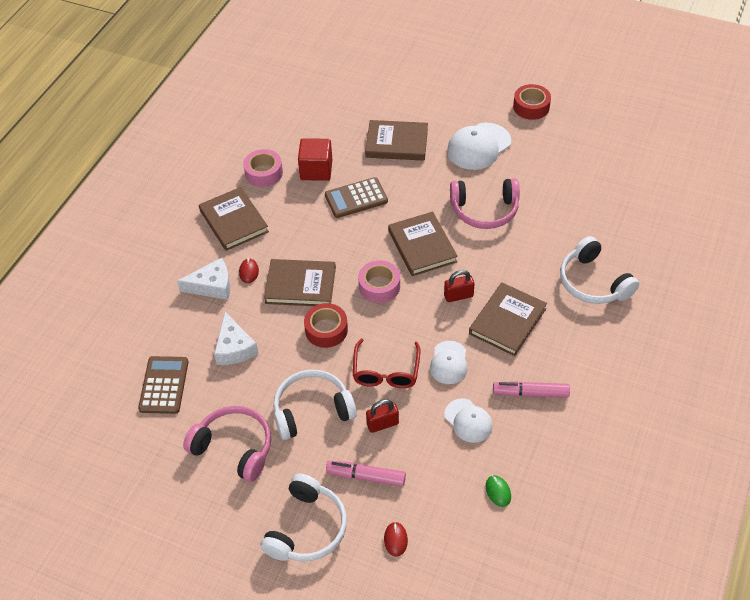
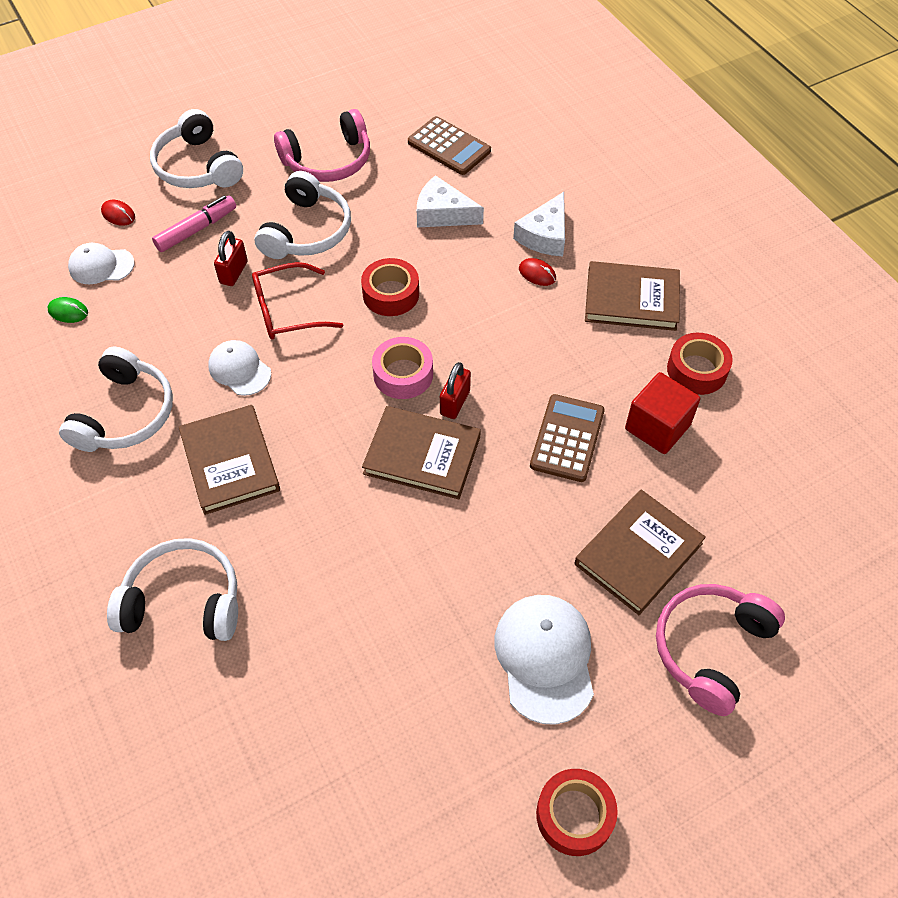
camera: 125 degrees right, 5 degrees up
pink tape [243,149,283,187] -> red tape [667,333,733,395]
brown book [264,259,336,306] -> none
red glasses [353,339,421,388] -> red glasses turned 60 degrees counterclockwise [252,262,343,339]
red padlock [444,270,475,302] -> red padlock moved to [440,362,471,419]
white cap [444,399,493,443] -> white cap moved to [68,243,134,284]
pink headphones [450,178,520,229] -> pink headphones moved to [656,584,785,716]
pink marker [493,381,570,398] -> white headphones [59,347,173,452]

